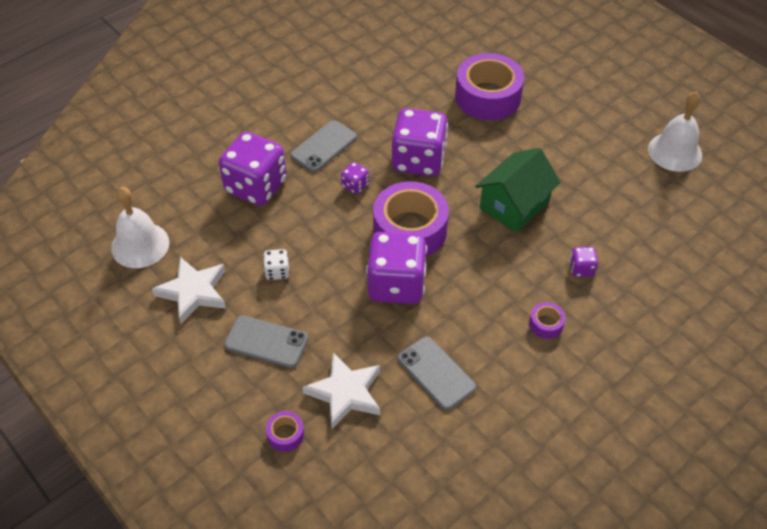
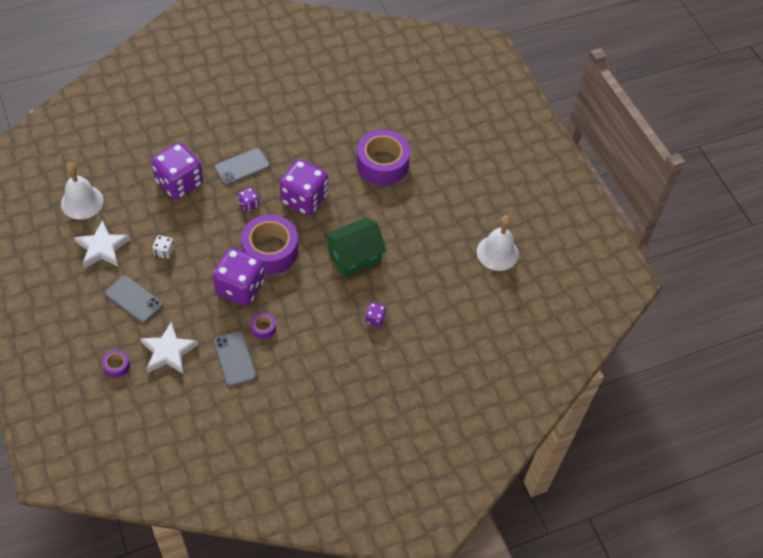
camera: 15 degrees right, 5 degrees up
purple tape [529,302,565,339] -> purple tape moved to [251,312,276,339]

